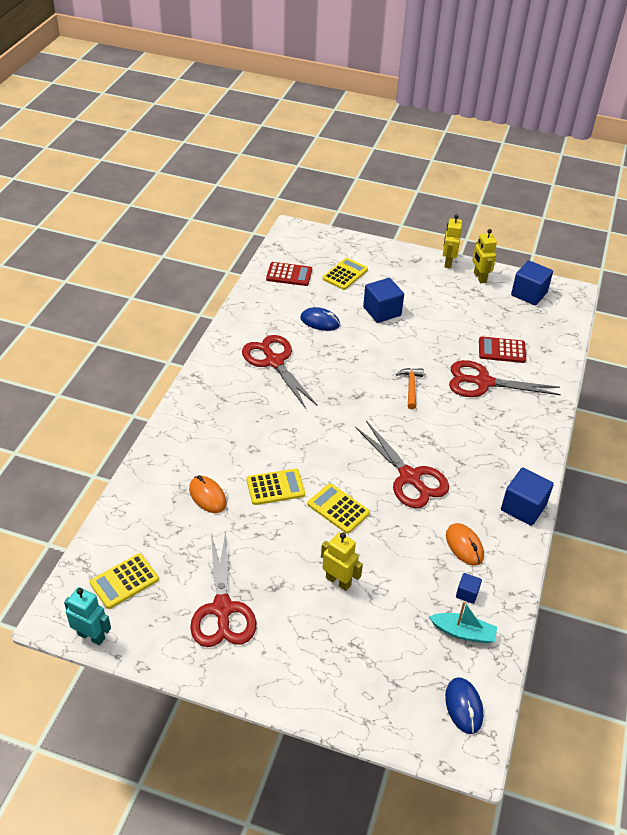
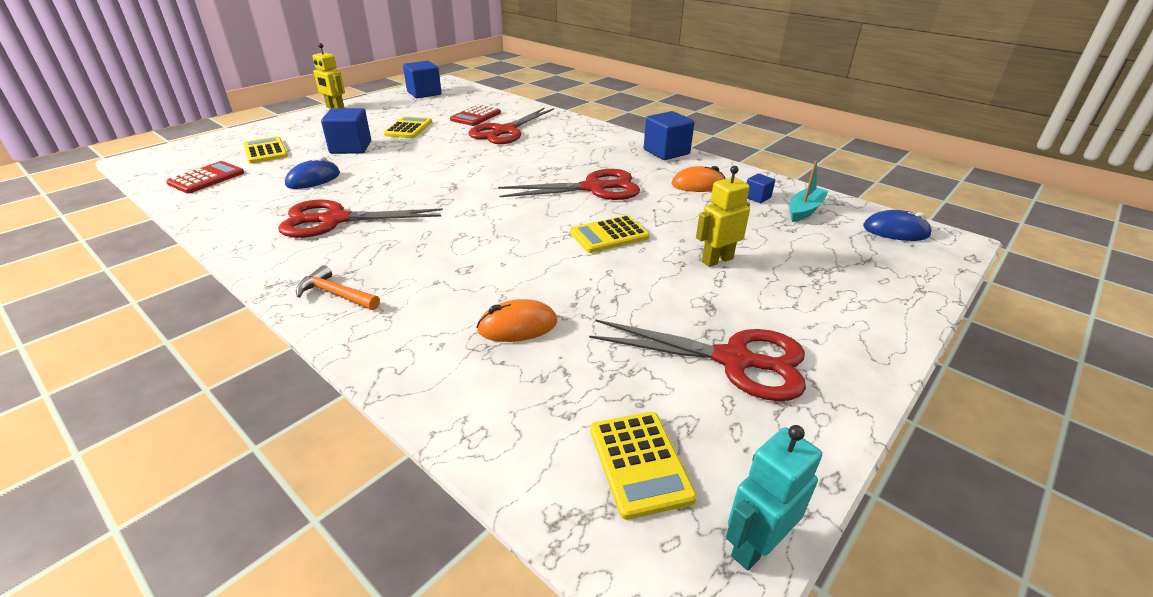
camera: 65 degrees left, 10 degrees down
yellow calculator [247,469,305,505] -> yellow calculator moved to [383,116,432,138]
orange hammer [396,368,424,409] -> orange hammer moved to [296,265,380,310]
yellow robot [472,229,497,283] -> none

